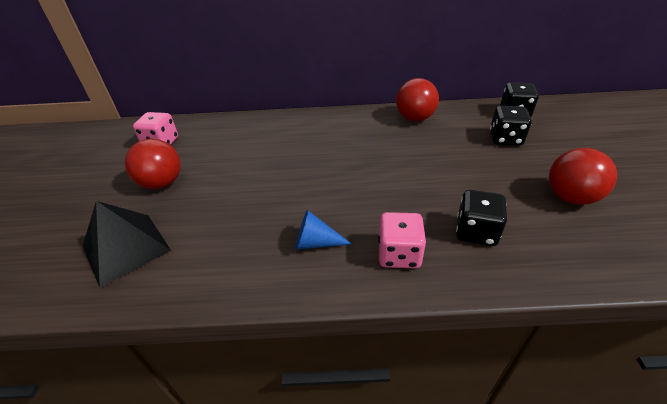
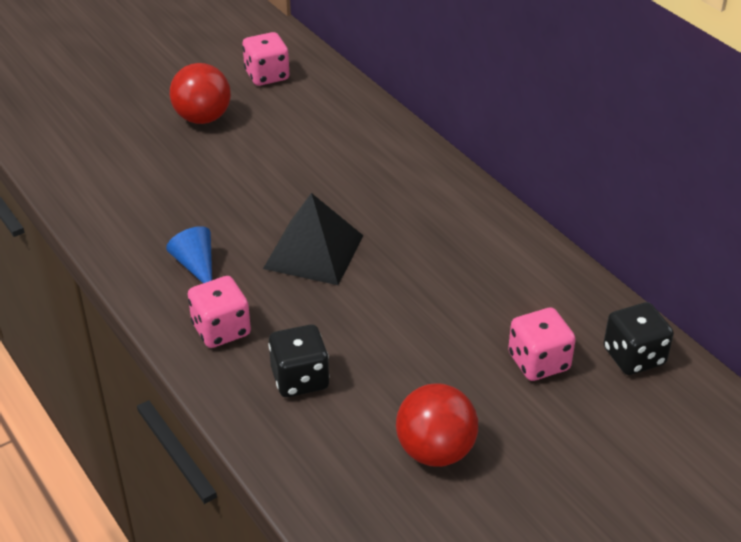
camera: 55 degrees right, 0 degrees up
black pyramid [83,201,171,288] -> black pyramid moved to [263,193,363,285]
red ball [396,78,439,121] -> none
black dice [490,106,532,146] -> pink dice [508,308,576,381]

